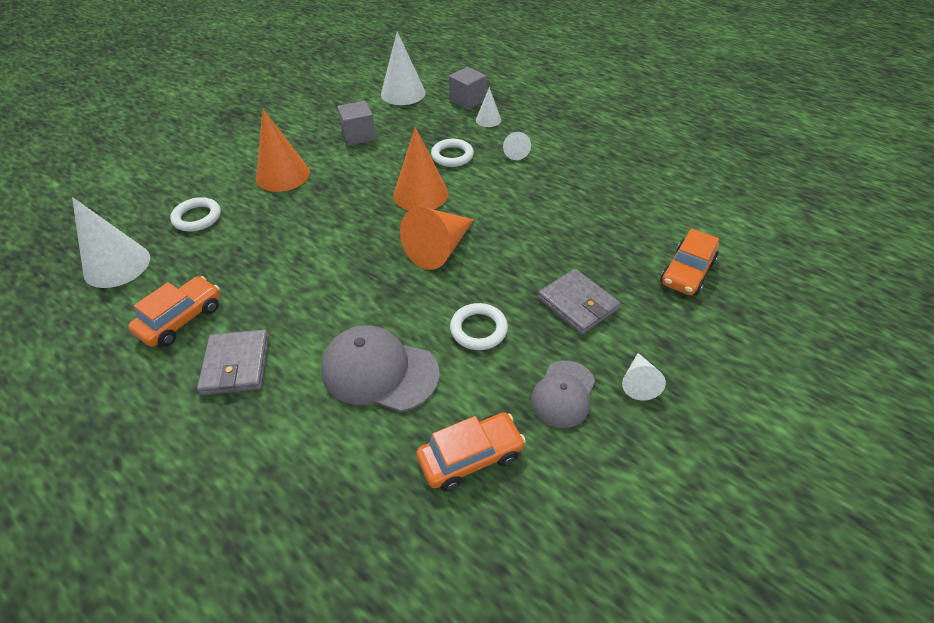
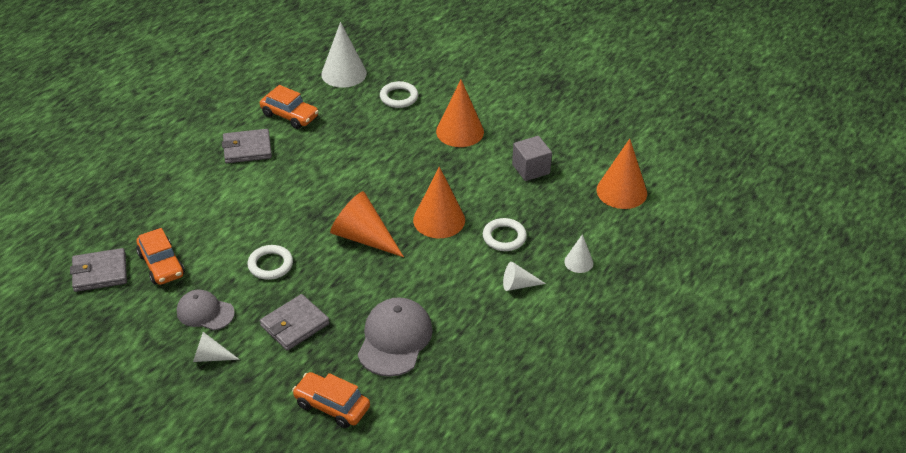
camera: 85 degrees right, 5 degrees down
grey cap [321,325,440,412] -> grey cap moved to [358,297,433,377]
white cone [381,31,426,105] -> orange cone [597,139,647,209]
grey cube [449,67,486,110] -> none
none -> grey wallet [70,248,127,292]

